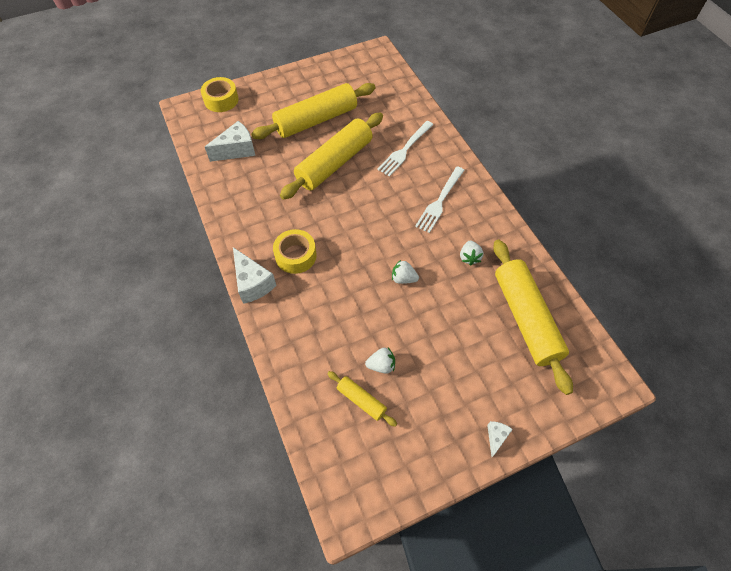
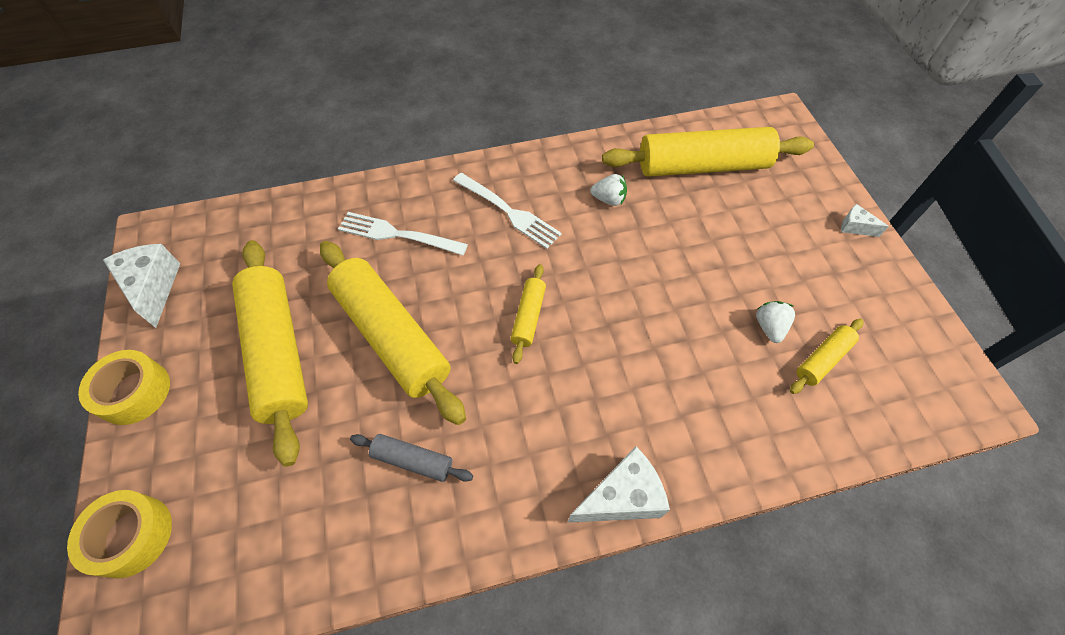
camera: 80 degrees left, 0 degrees up
white cheese [205,121,255,162] -> white cheese moved to [103,244,180,328]
yellow tape [273,229,317,274] -> yellow tape moved to [78,350,170,425]
white fork [377,121,434,177] -> white fork turned 150 degrees clockwise [338,212,468,255]
white strawberry [392,260,419,284] -> none
none -> grey rolling pin [350,434,473,482]
none -> yellow rolling pin [510,264,546,364]

